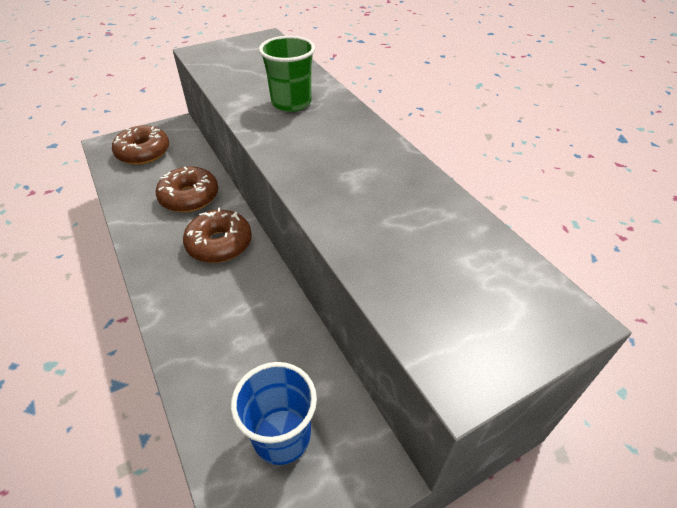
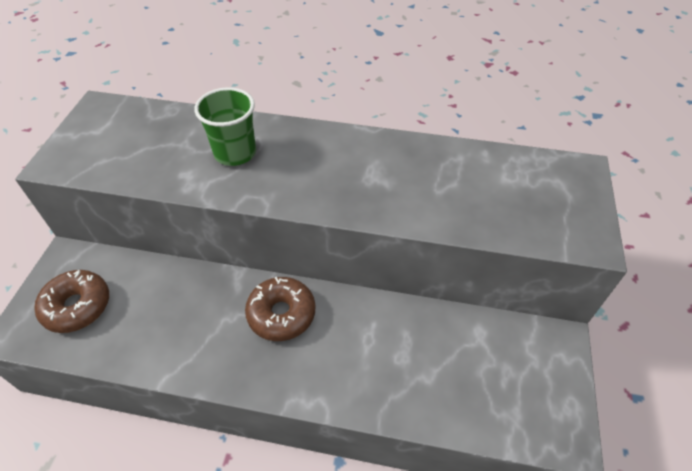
camera: 50 degrees left, 5 degrees up
brown donut [156,167,218,212] -> none
blue cup [231,362,317,465] -> none

